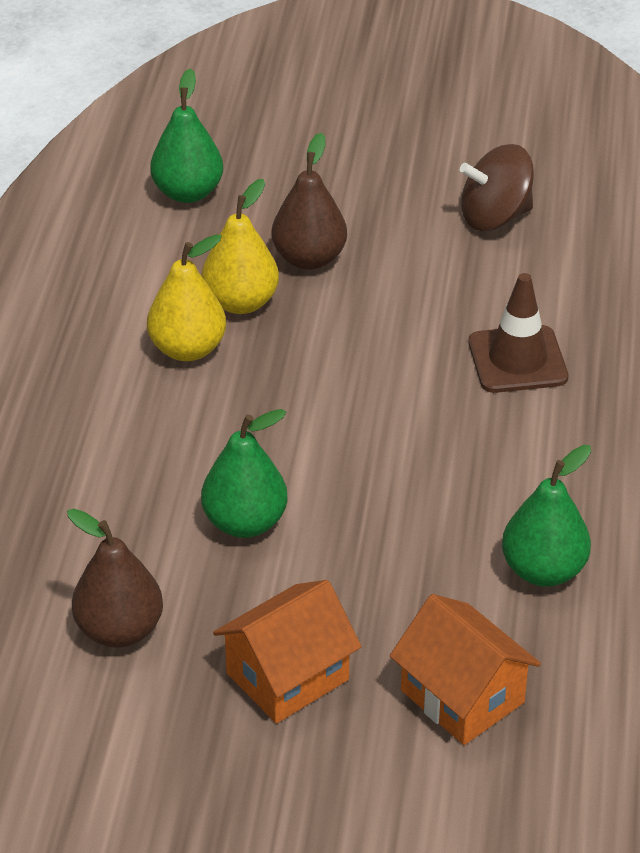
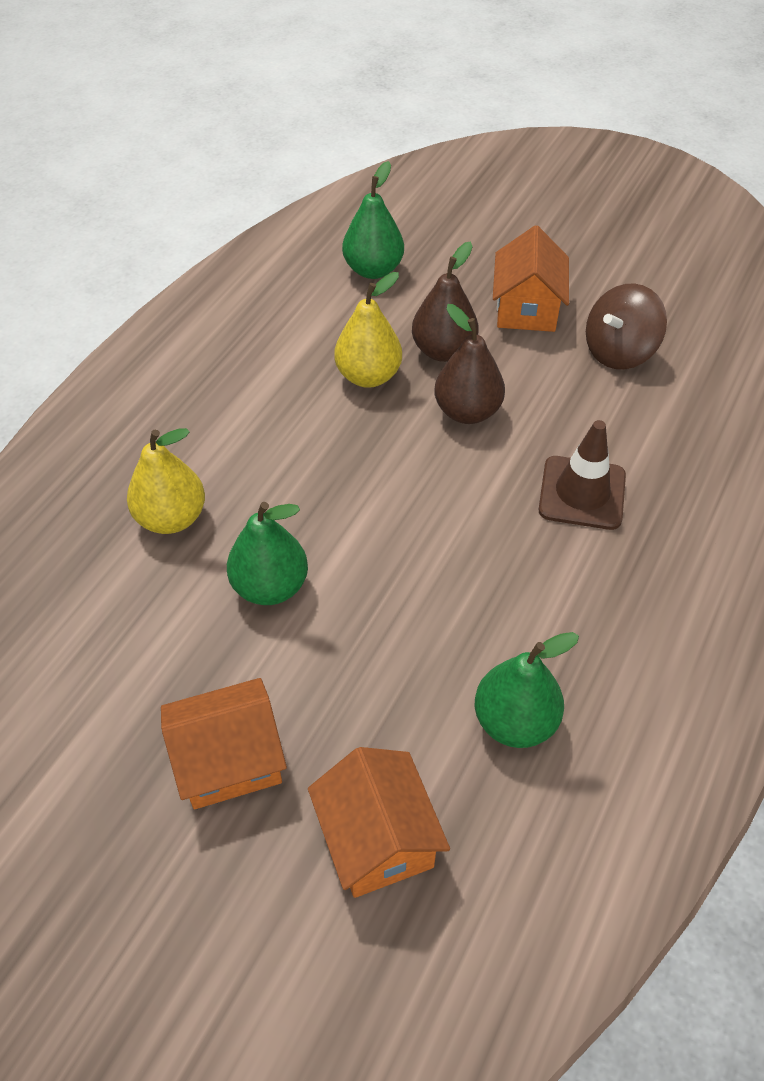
camera: 20 degrees right, 10 degrees up
brown pear [67,509,163,648] -> brown pear moved to [434,304,505,424]
yellow pear [147,234,226,361] -> yellow pear moved to [127,428,205,534]
brown spinning top [460,144,534,231] -> brown spinning top turned 45 degrees counterclockwise [586,283,667,369]
none -> orange house [493,225,569,332]

